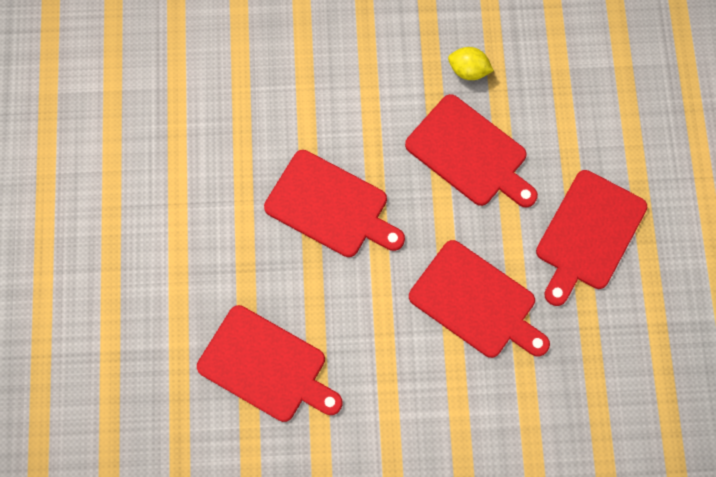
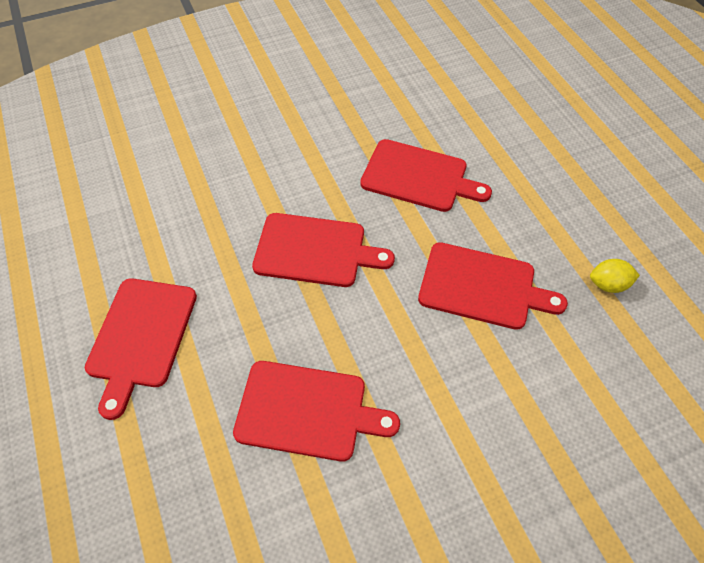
camera: 20 degrees left, 15 degrees down
yellow lemon [448,47,494,80] -> yellow lemon moved to [590,259,640,293]
red cutting board [536,170,647,306] -> red cutting board moved to [85,278,197,420]

